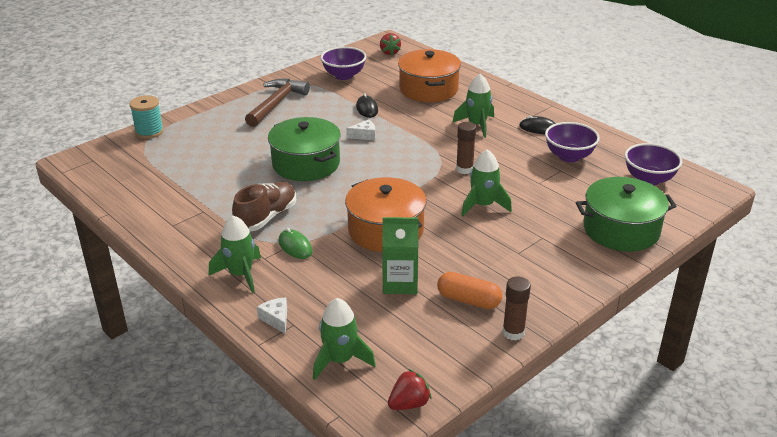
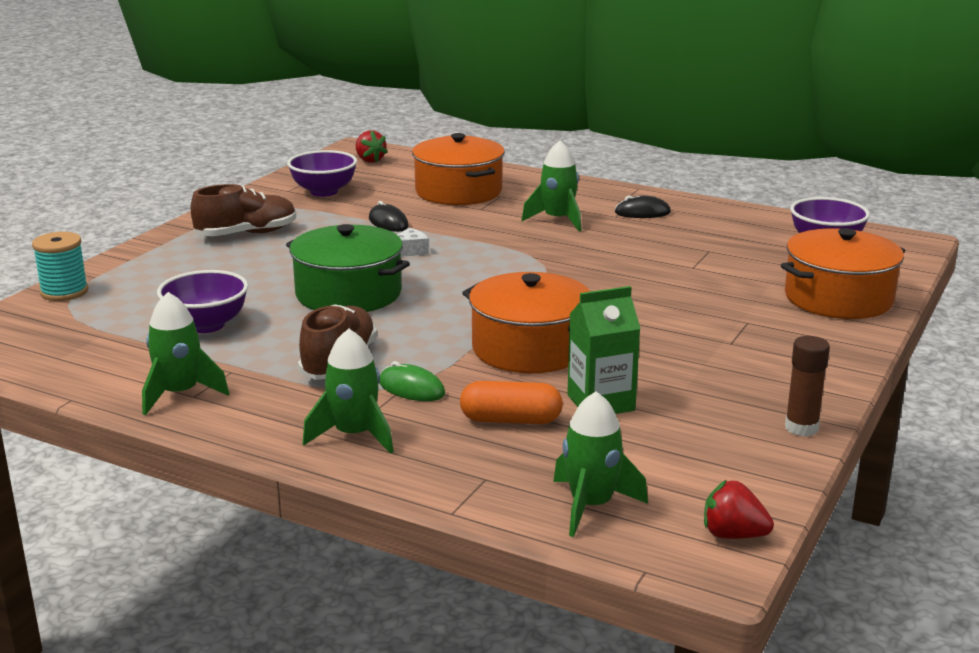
camera: 20 degrees left, 10 degrees down
brown hammer [245,79,310,127] -> brown shoe [191,184,296,236]
white cheese [257,297,287,334] -> none
red strawberry [388,369,431,410] -> red strawberry turned 105 degrees counterclockwise [704,480,774,539]
orange capsule [437,272,502,309] -> orange capsule moved to [460,381,563,424]
brown glue stick [456,122,476,174] -> none
green rocket [461,149,512,216] -> green rocket moved to [142,292,229,415]
purple bowl [545,122,600,162] -> purple bowl moved to [157,270,248,333]
green pot [576,177,677,252] -> orange pot [781,228,905,319]

